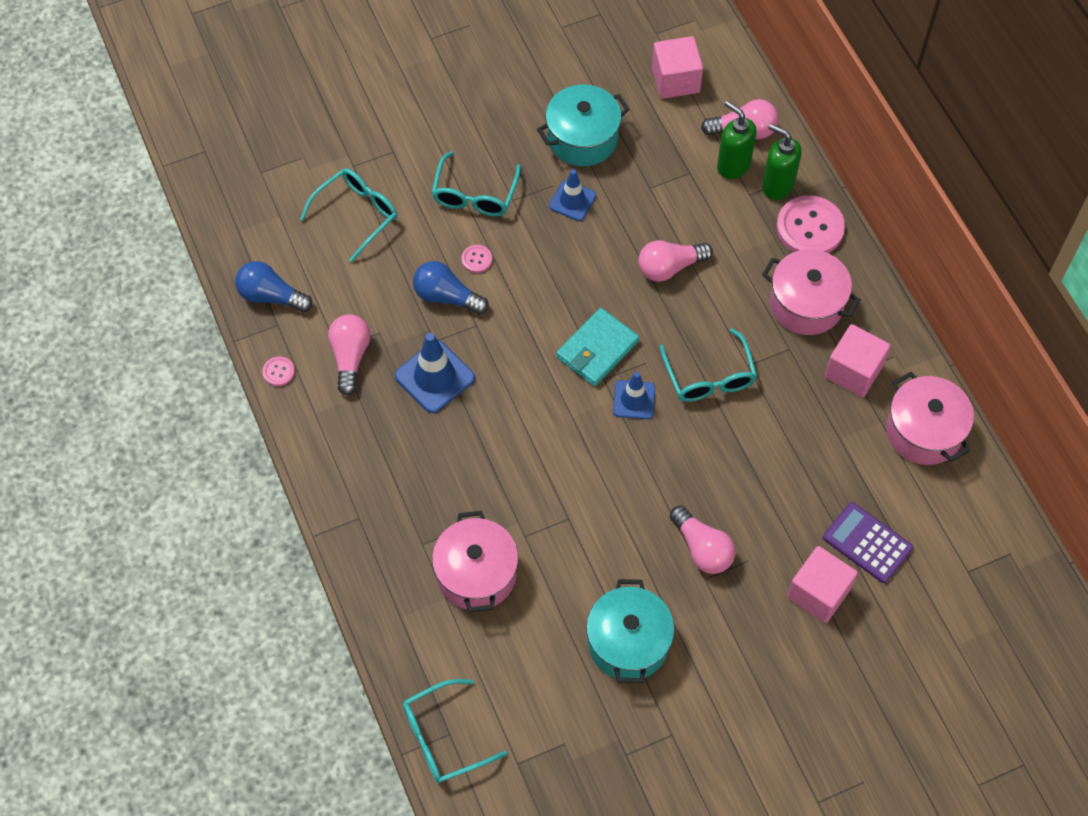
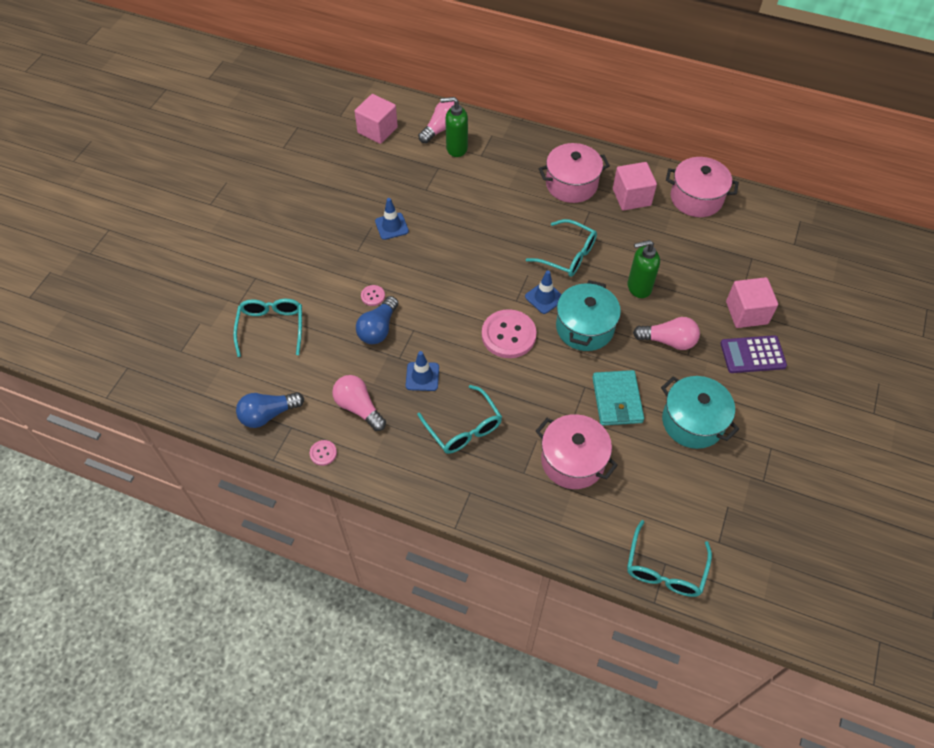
camera: 45 degrees left, 5 degrees down
blue traffic cone [395,333,475,413] -> blue traffic cone [406,351,439,391], size x0.65
blue light bulb [413,261,489,315] -> blue light bulb turned 45 degrees counterclockwise [356,296,398,344]
turquoise glasses [431,151,521,216] -> turquoise glasses moved to [417,385,502,454]
turquoise pot [537,84,630,166] -> turquoise pot moved to [556,280,621,351]
turquoise wallet [556,308,639,386] -> turquoise wallet moved to [592,370,644,426]
pink light bulb [638,240,713,282] -> none
green soap dispenser [762,124,801,200] -> green soap dispenser moved to [628,240,660,298]
pink button [776,195,845,253] -> pink button moved to [482,309,537,358]
purple calculator [823,502,913,583] -> purple calculator moved to [720,335,787,373]

